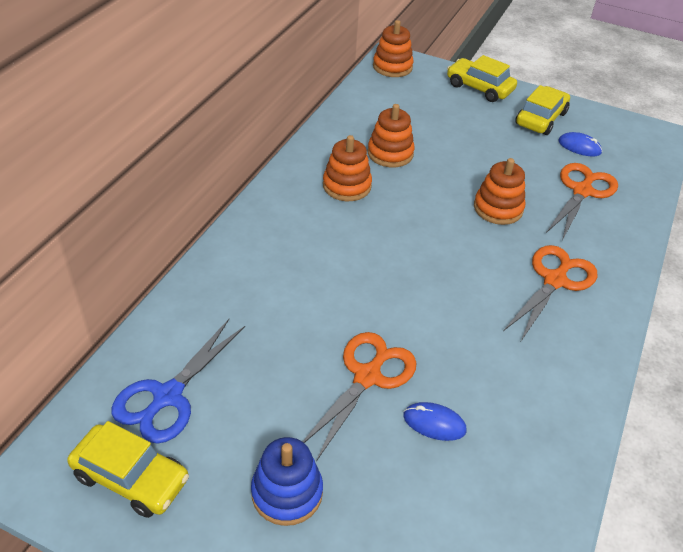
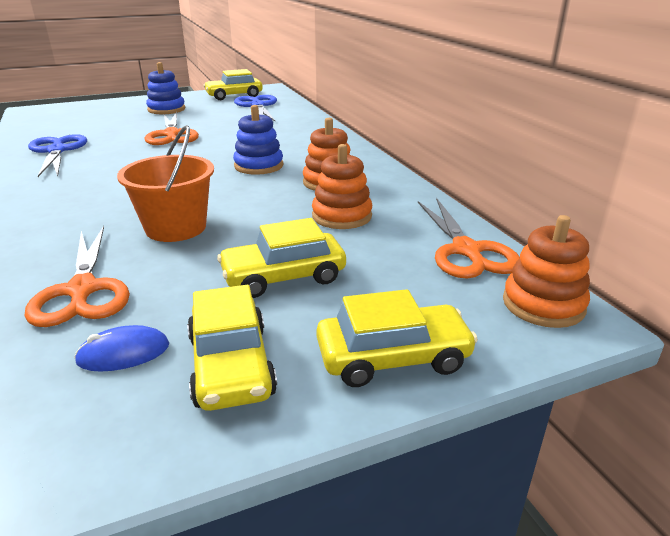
camera: 135 degrees right, 15 degrees down
blue mouse [403,402,466,441] -> none
orange stacking toy [474,158,525,225] -> orange bucket [117,125,214,242]
orange scissors [503,245,597,341] -> orange scissors moved to [418,198,520,278]
none -> blue scissors [28,134,87,177]
none -> yellow car [217,218,346,298]
none -> blue stacking toy [233,105,284,175]

